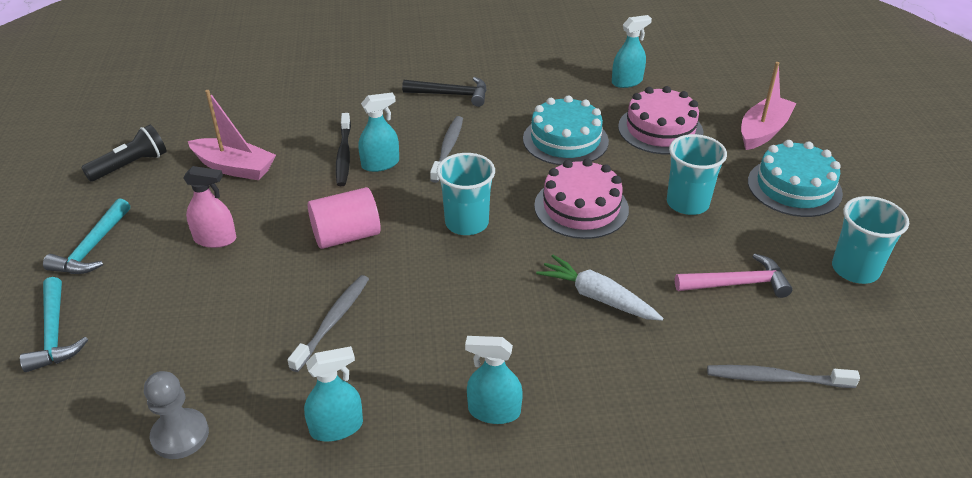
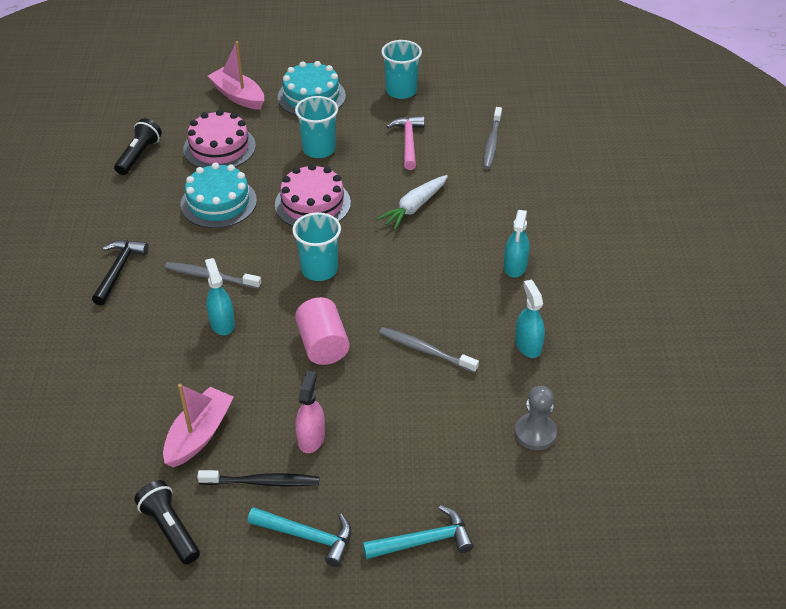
camera: 85 degrees left, 5 degrees up
black toothbrush [336,113,351,186] -> black toothbrush moved to [197,470,319,486]
turquoise spray bottle [612,15,652,88] -> black flashlight [114,118,162,175]

